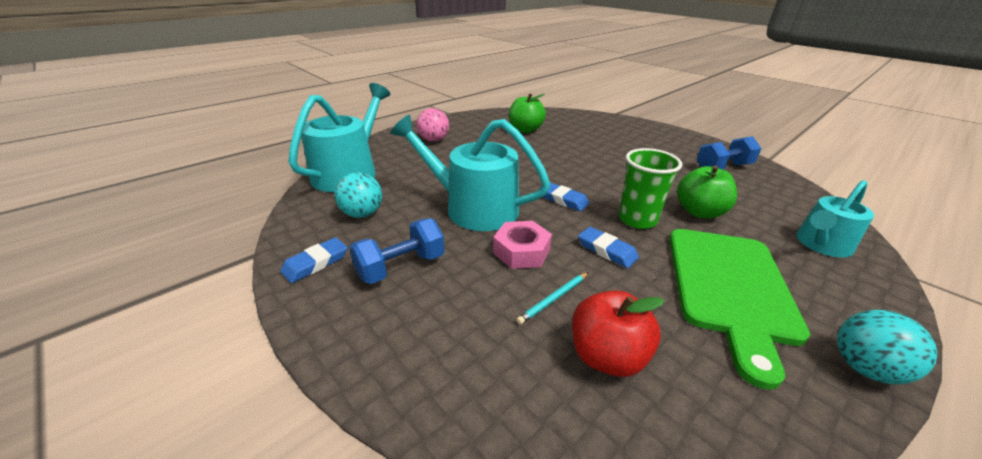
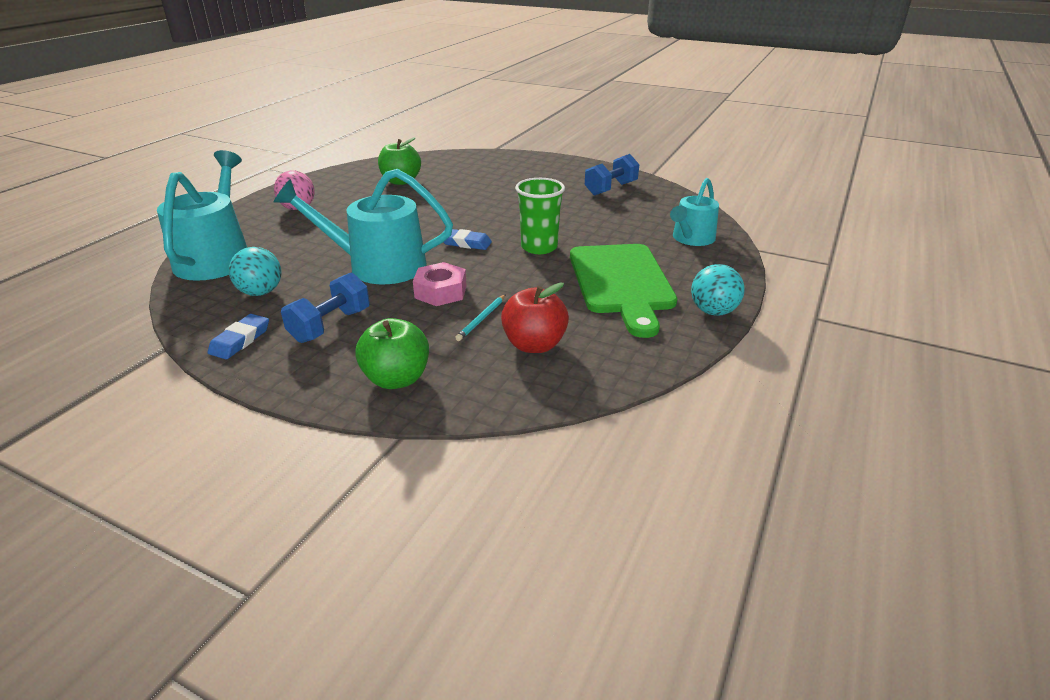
camera: 20 degrees left, 0 degrees up
blue eraser [578,227,639,268] -> none
green apple [677,165,737,218] -> green apple moved to [355,318,429,389]

